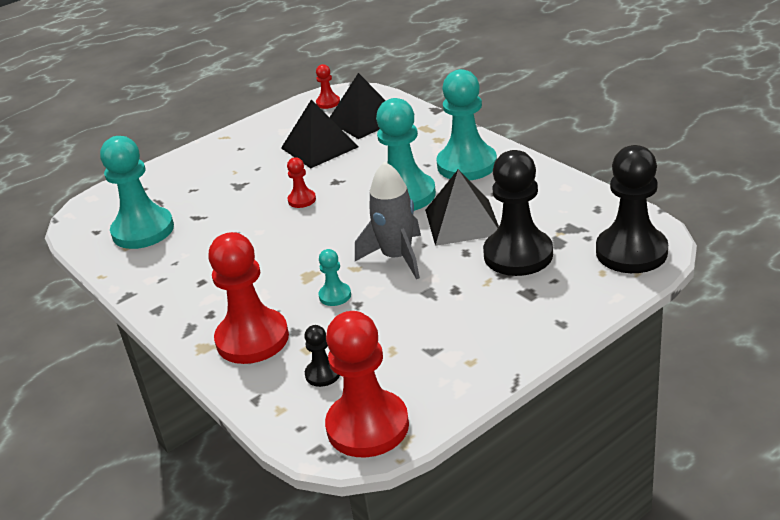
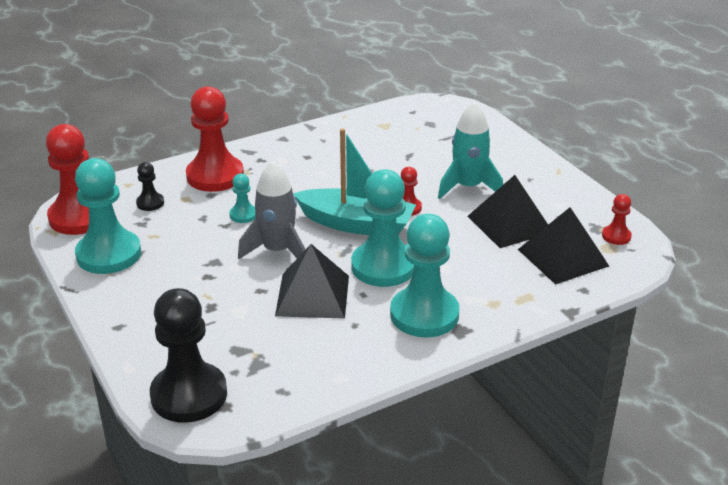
camera: 95 degrees right, 0 degrees up
turquoise pawn [100,136,174,249] -> turquoise pawn moved to [75,158,141,274]
black pawn [483,150,553,276] -> none
none -> turquoise boat [293,128,416,235]
none -> turquoise rocket [438,102,503,199]

